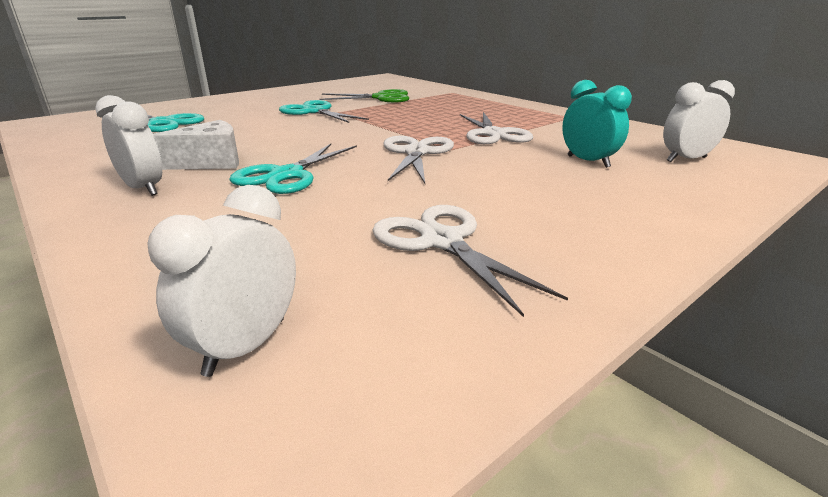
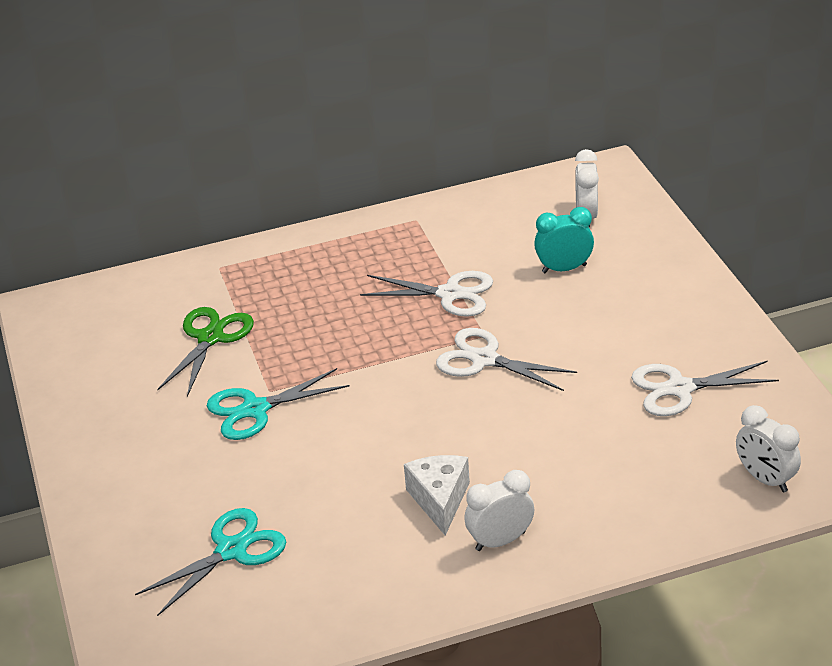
camera: 65 degrees left, 10 degrees up
turquoise scissors [229,144,357,194] -> none

